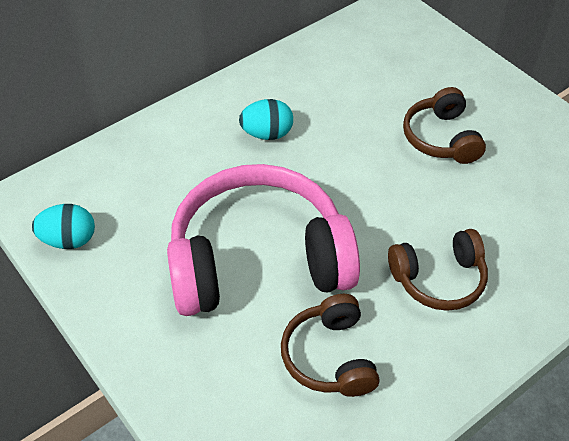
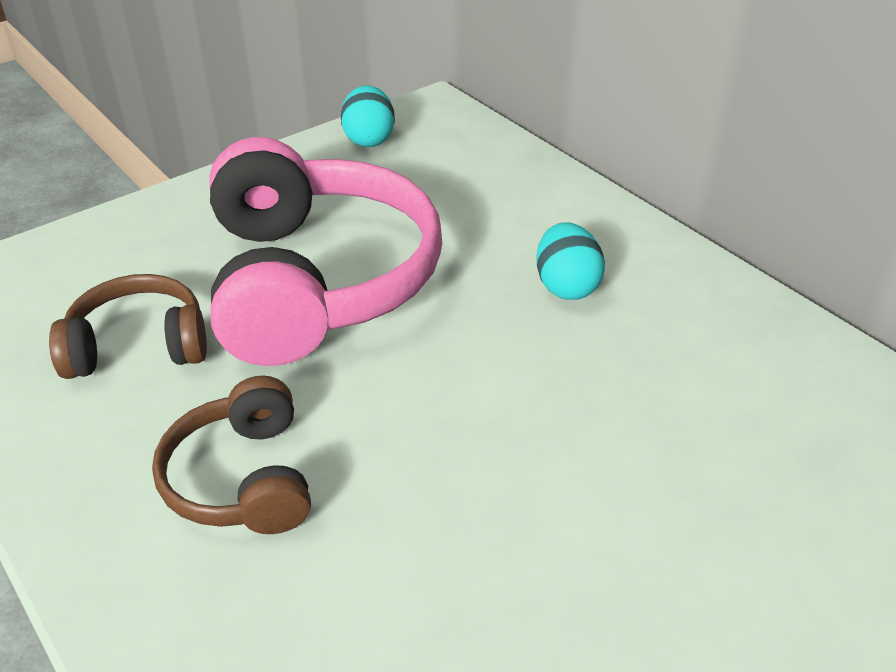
camera: 90 degrees right, 10 degrees down
brown headphones [403,87,486,164] -> none

